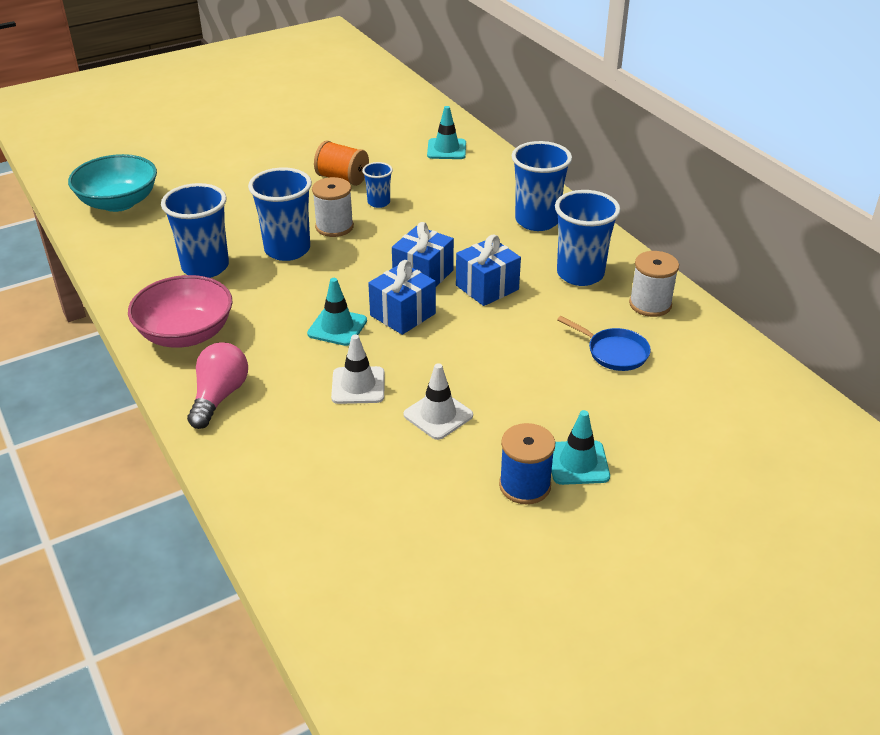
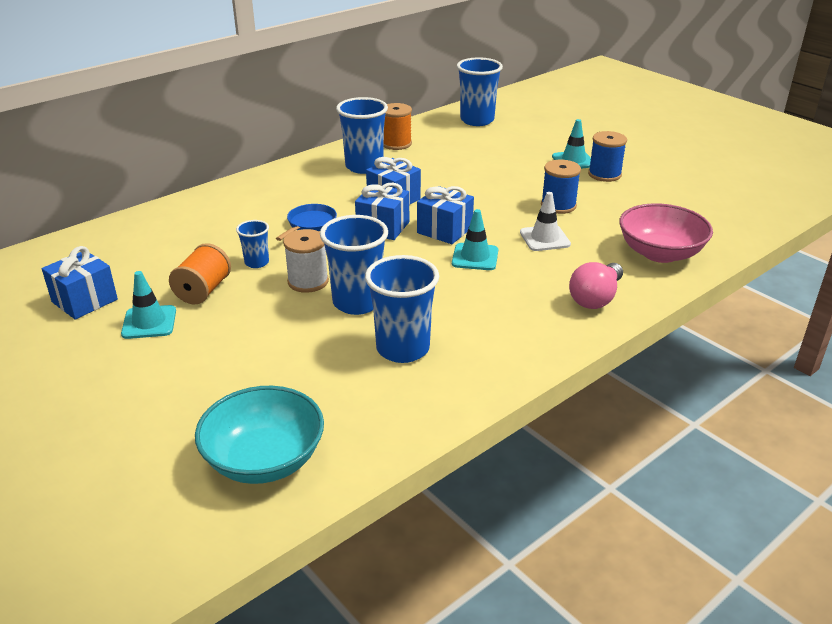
camera: 100 degrees left, 5 degrees down
pink bowl [128,275,232,348] -> pink bowl moved to [619,203,713,263]
pink light bulb [187,342,248,429] -> pink light bulb turned 60 degrees counterclockwise [569,262,623,309]
white traffic cone [404,363,473,440] -> blue spool [541,160,581,214]
turquoise traffic cone [427,106,466,159] -> turquoise traffic cone moved to [121,271,176,339]
blue cup [511,141,572,231] -> blue cup moved to [457,58,503,126]
blue pan [557,316,651,371] -> blue pan moved to [276,204,337,241]
white spool [629,251,679,317] -> orange spool [384,103,412,150]
none -> blue gift [42,246,118,319]

